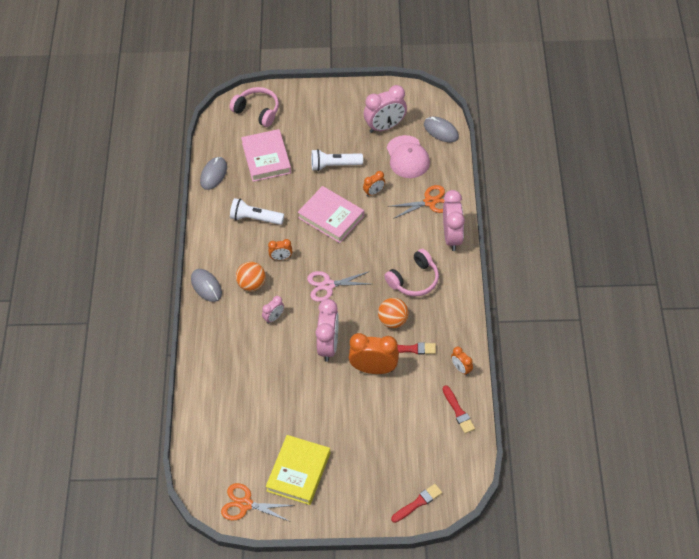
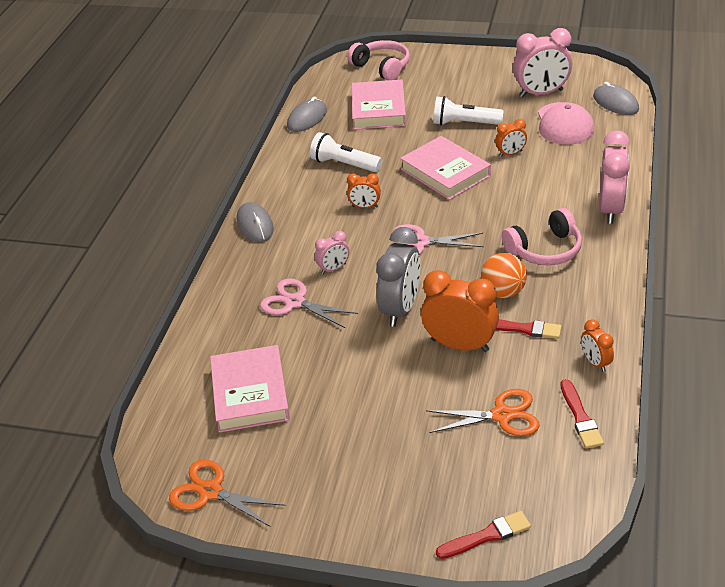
camera: 15 degrees right, 15 degrees down
orange ball [236,262,266,291] -> none
yellow book [266,435,330,505] -> none
pink clock [316,299,339,362] -> grey clock [376,227,420,327]
orange scissors [388,185,445,219] -> orange scissors moved to [426,389,540,436]
none -> pink book [210,345,290,433]
none -> pink scissors [260,278,358,328]

